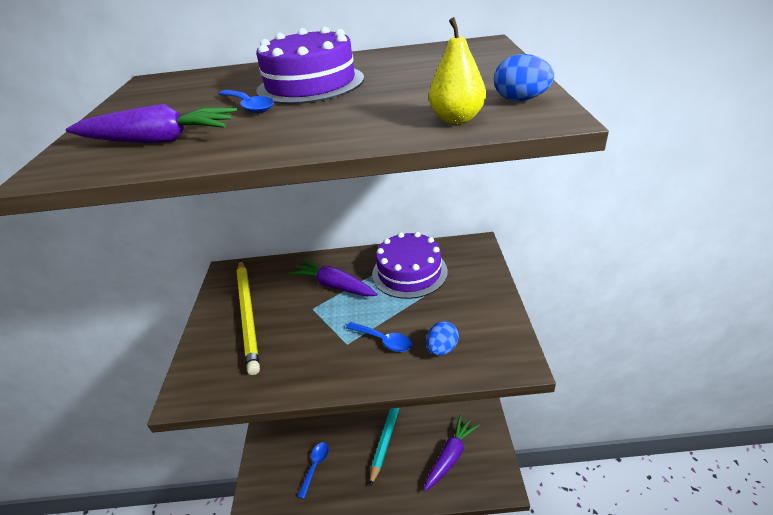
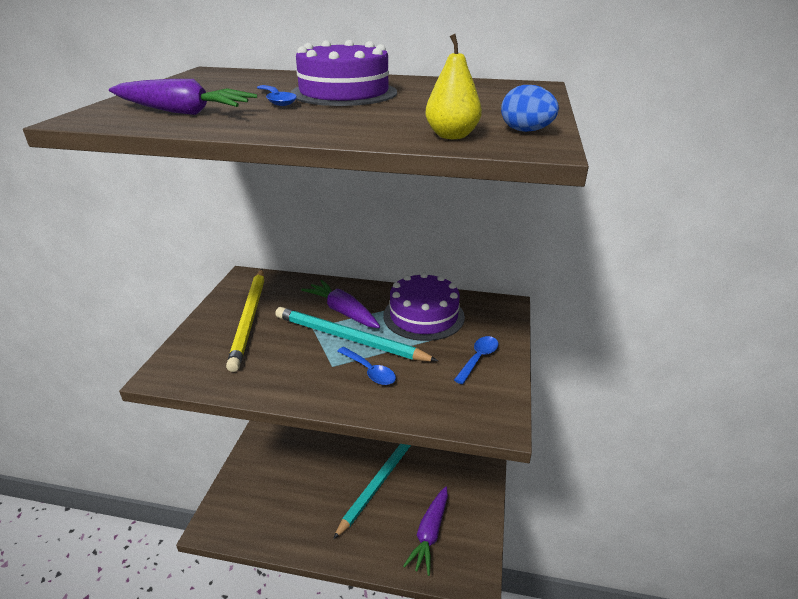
camera: 10 degrees right, 5 degrees down
blue spoon [297,442,329,499] -> blue spoon moved to [454,336,499,384]
purple carrot [424,415,480,492] -> purple carrot turned 150 degrees clockwise [403,487,448,576]
blue egg [426,321,459,356] -> none
none -> turquoise pencil [275,307,438,362]

